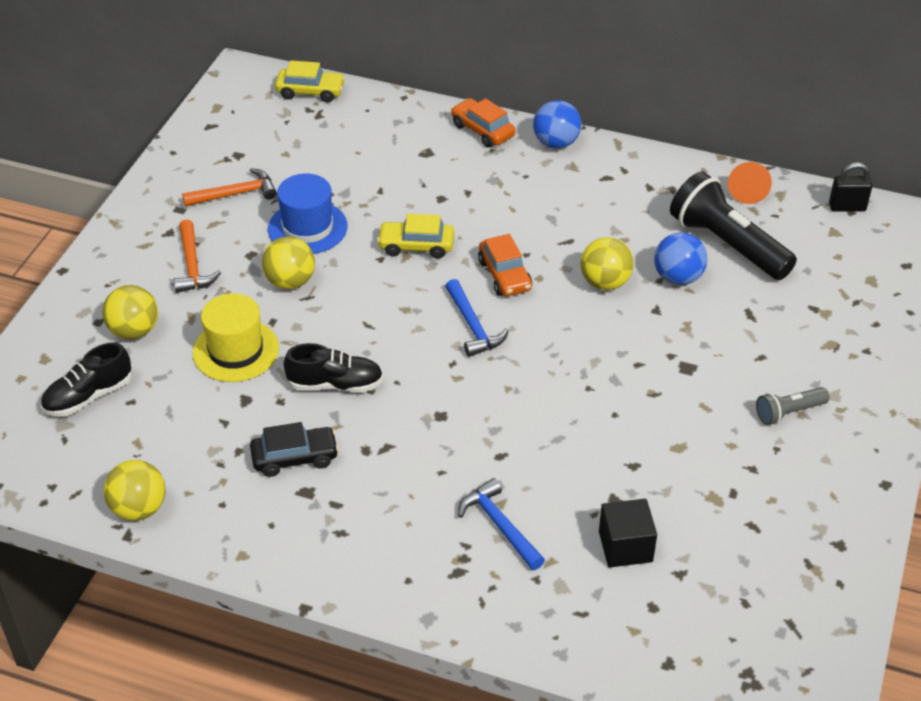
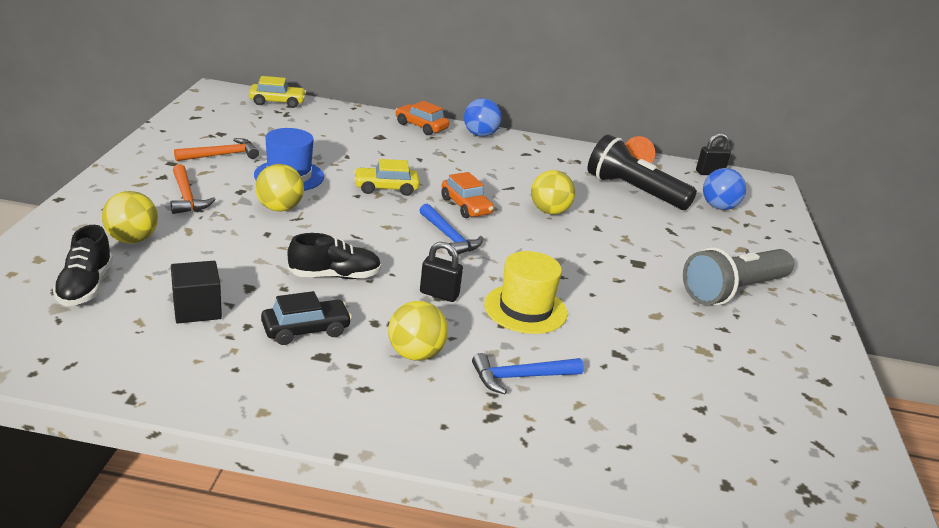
camera: 15 degrees left, 15 degrees down
black shoe [41,342,132,416] -> black shoe turned 45 degrees counterclockwise [53,225,113,306]
yellow ball [103,460,165,521] -> yellow ball moved to [388,301,448,361]
yellow hat [192,293,279,382] -> yellow hat moved to [484,251,567,334]
blue hammer [458,478,545,570] -> blue hammer turned 60 degrees counterclockwise [472,353,584,394]
black cube [599,499,657,567] -> black cube moved to [171,261,222,323]
blue ball [654,232,708,285] -> blue ball moved to [703,168,746,210]
grey flashlight [756,387,830,425] -> grey flashlight [683,247,794,305], size x2.02
none -> black padlock [420,242,463,302]

